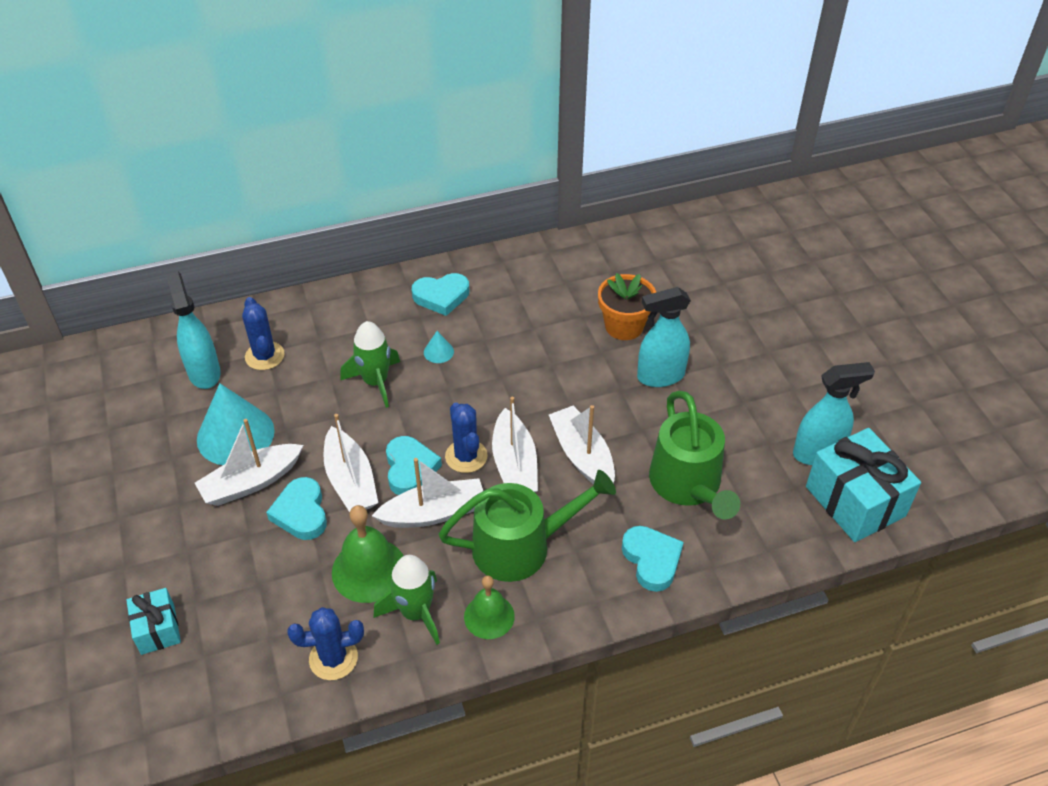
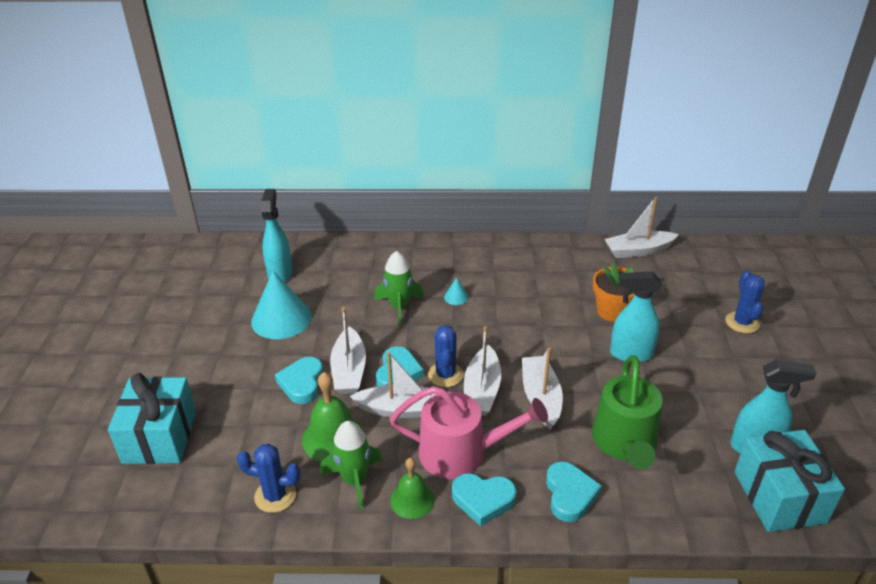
camera: 20 degrees right, 10 degrees down
turquoise gift [126,588,181,655] -> turquoise gift [108,373,196,464], size x1.84
white boat [195,419,303,506] -> white boat moved to [604,197,679,258]
blue cactus [242,297,285,370] -> blue cactus moved to [725,270,765,333]
turquoise heart [412,273,469,316] -> turquoise heart moved to [452,473,516,526]
green watering can [439,470,616,582] -> pink watering can [390,386,548,479]

